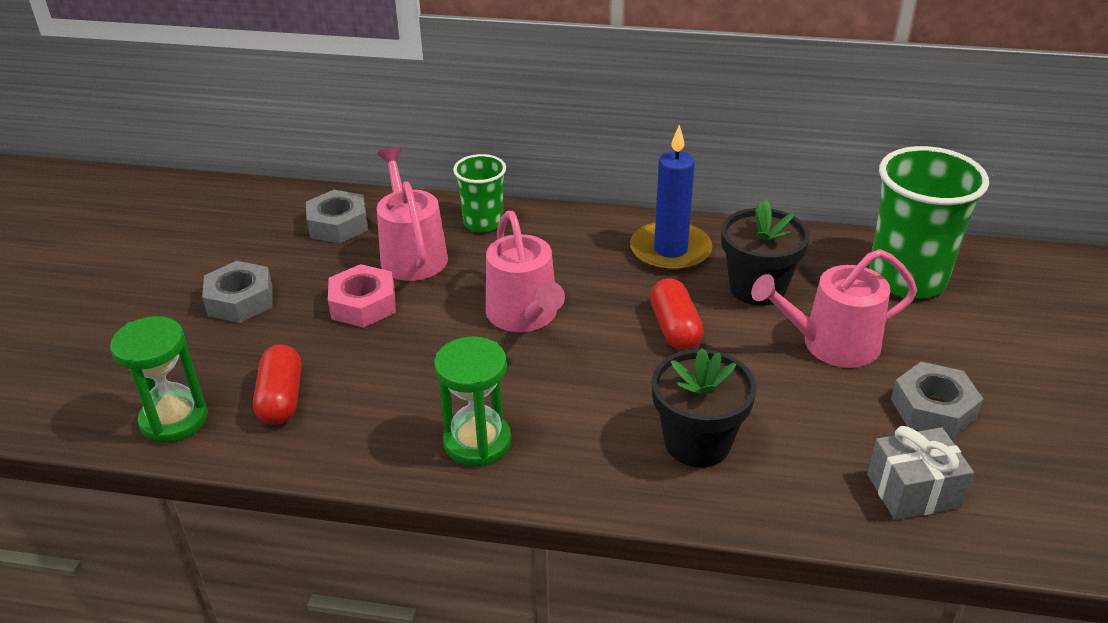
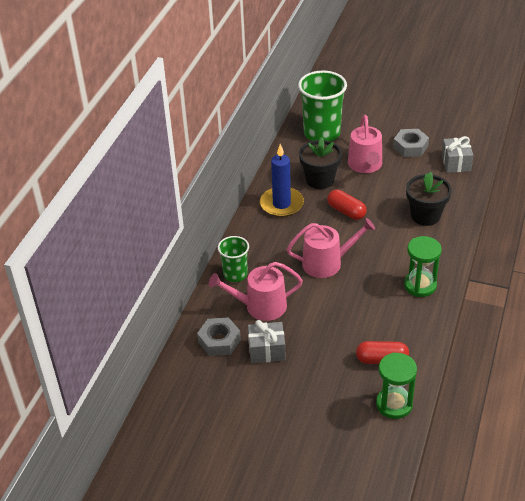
camera: 80 degrees left, 5 degrees up
grey nut [202,261,273,323] -> none
pink nut [328,264,396,328] -> none
red capsule [650,279,704,350] -> red capsule turned 45 degrees clockwise [327,189,367,220]
none -> grey gift [248,320,286,363]

